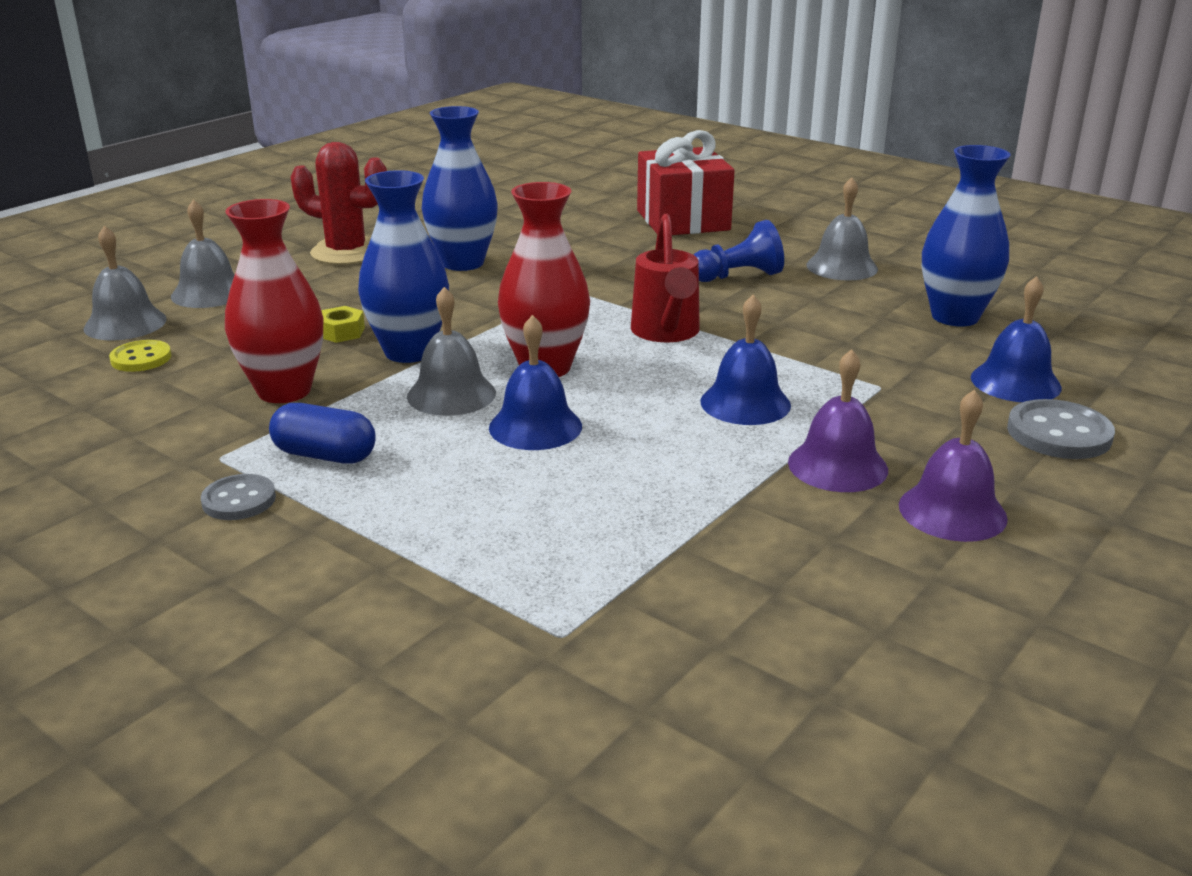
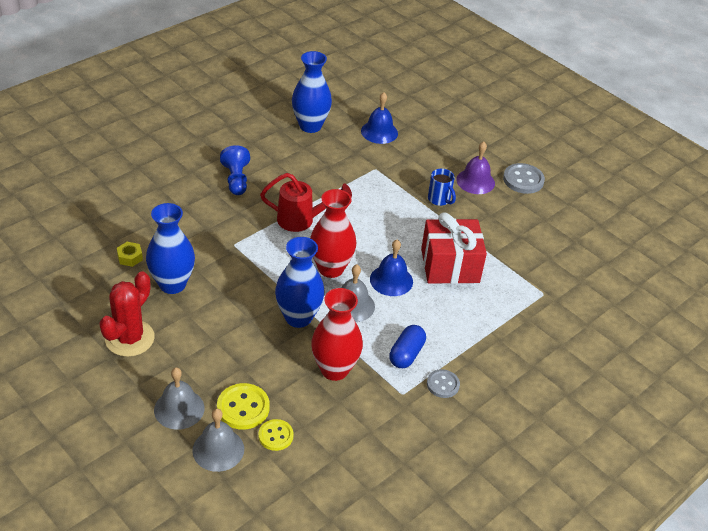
camera: 85 degrees left, 15 degrees up
yellow nut [321,306,365,343] -> yellow nut moved to [117,242,143,267]
red gift [637,130,735,235] -> red gift moved to [421,212,487,284]
blue bell [700,295,791,425] -> none
purple bell [788,349,888,492] -> blue mug [428,169,456,206]
grey bell [806,177,878,280] -> none
grey button [1007,399,1115,459] -> grey button moved to [503,163,545,194]
none -> yellow button [217,383,270,430]

